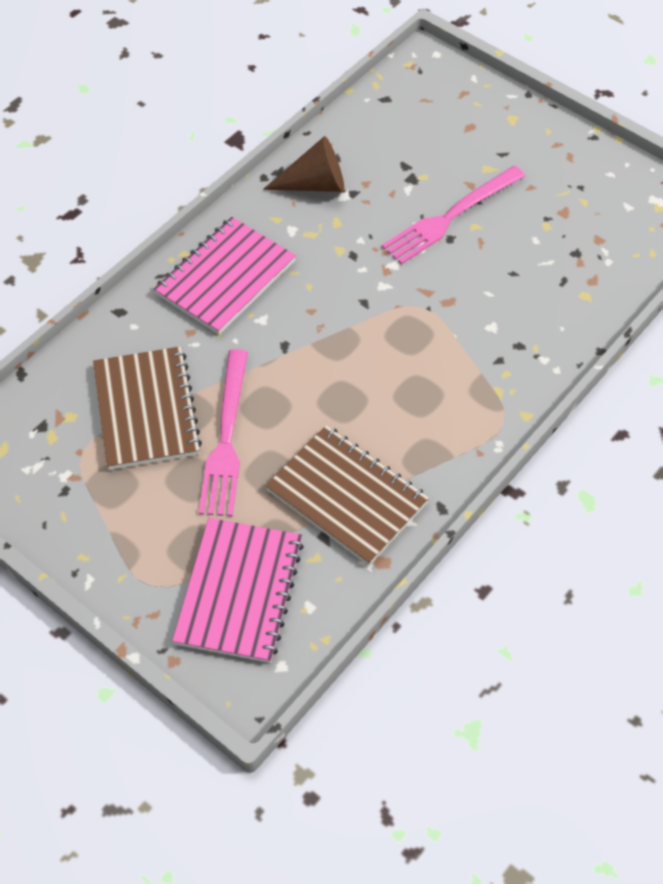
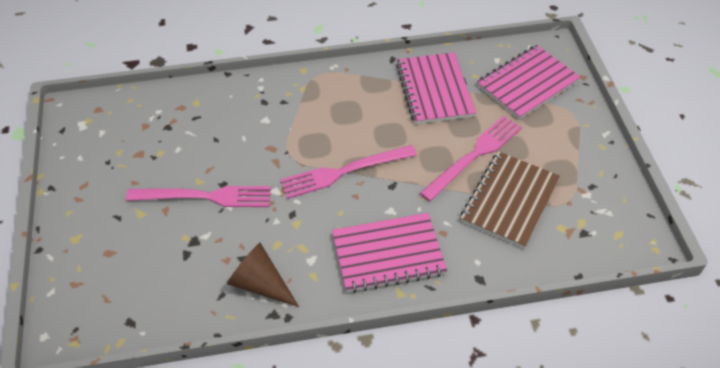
camera: 140 degrees left, 5 degrees down
brown notebook [266,425,429,566] -> pink notebook [396,52,476,124]
none -> pink fork [280,145,417,199]

